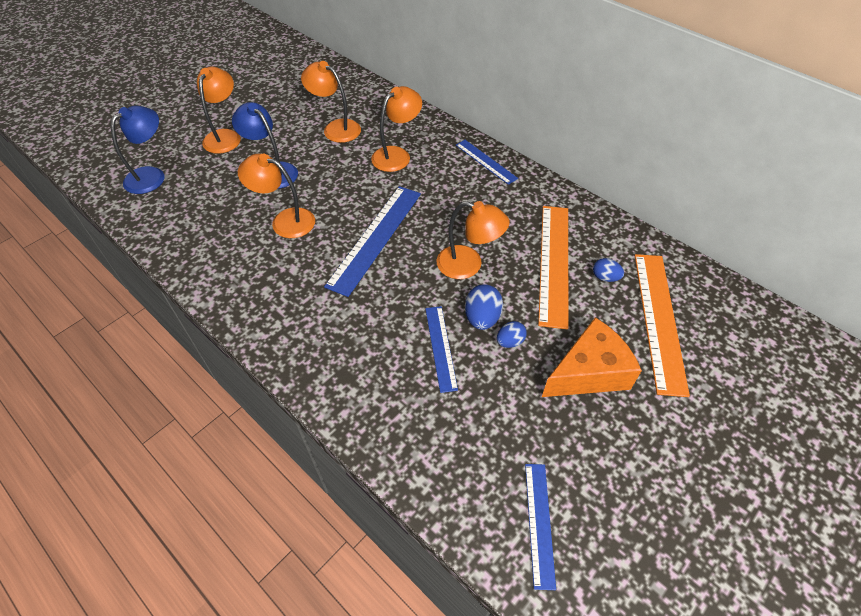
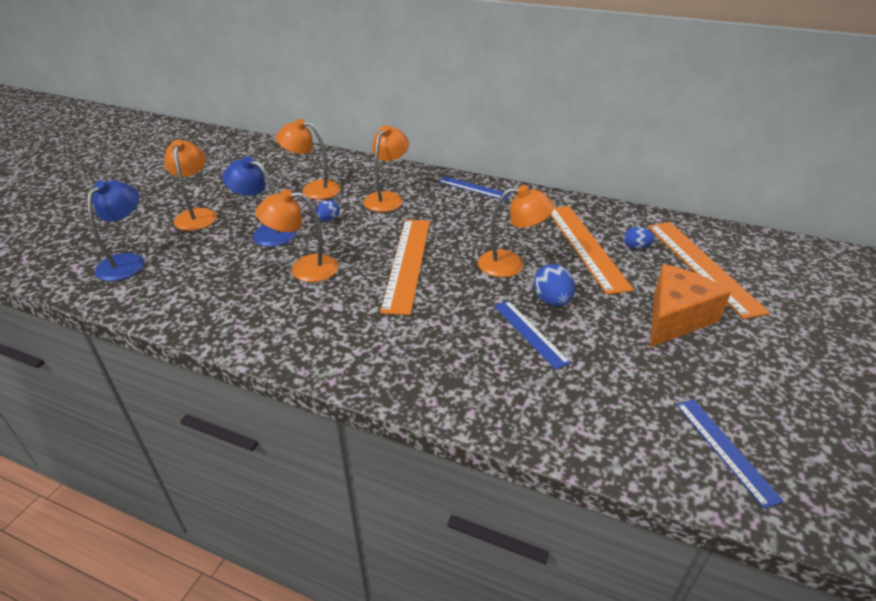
camera: 20 degrees left, 15 degrees down
blue ruler [324,186,421,297] -> orange ruler [380,220,430,315]
blue egg [497,321,527,348] -> blue egg moved to [316,200,340,221]

